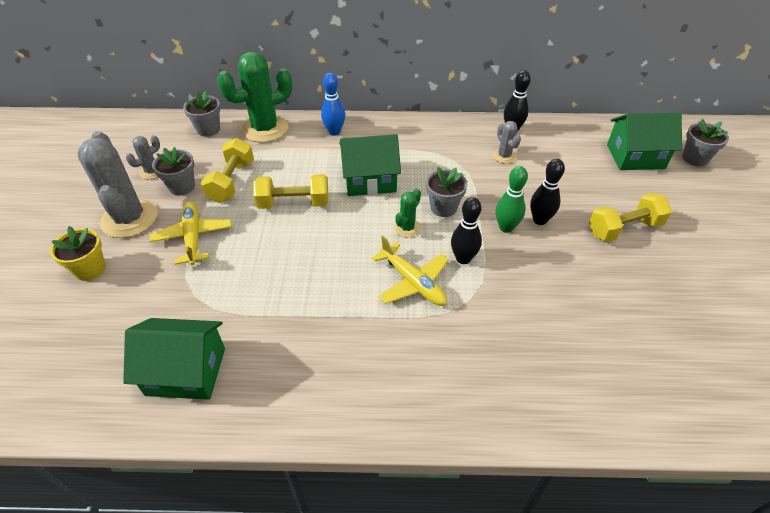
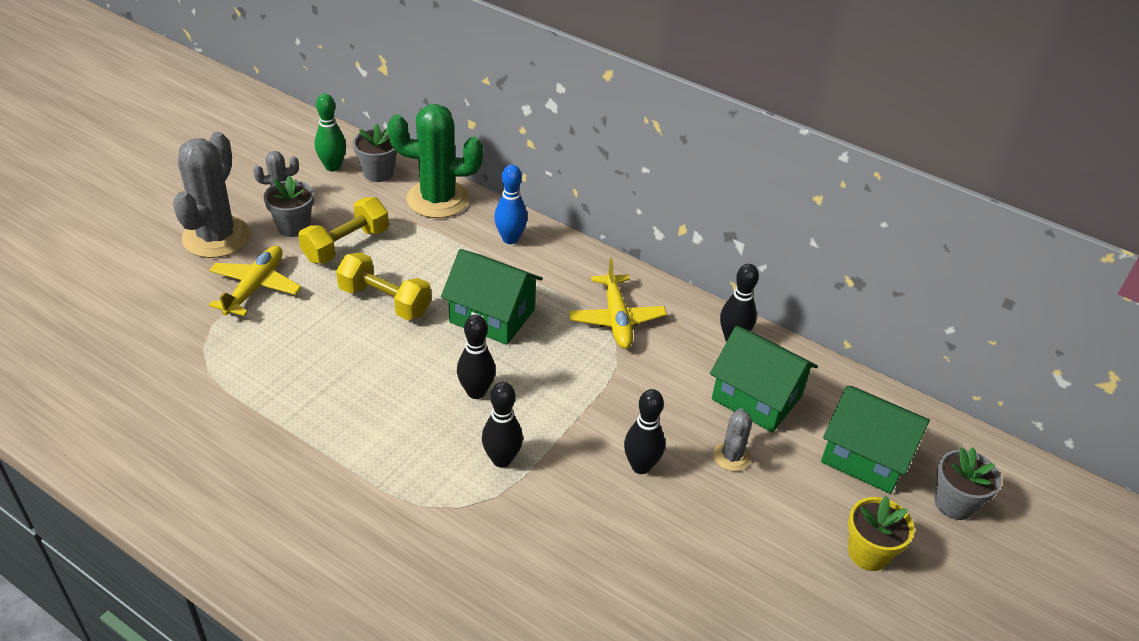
camera: 30 degrees right, 5 degrees down
yellow flower pot [50,226,106,281] -> yellow flower pot moved to [848,496,915,571]
green house [123,318,225,400] -> green house moved to [710,326,818,433]
yellow plane [372,236,449,306] -> yellow plane moved to [569,258,667,349]
green cactus [394,189,421,238] -> black bowling pin [457,315,496,399]
grey flower pot [426,167,467,217] -> none
grey cactus [493,121,521,164] -> grey cactus moved to [713,408,752,471]
green bowling pin [496,166,528,233] -> green bowling pin moved to [315,93,346,171]
yellow dumbbell [589,193,672,242] -> none

